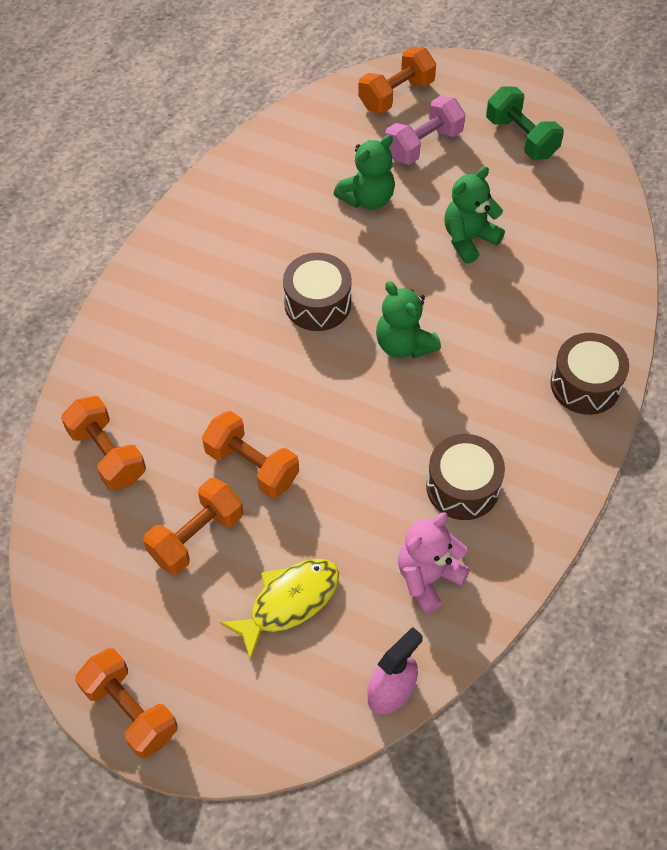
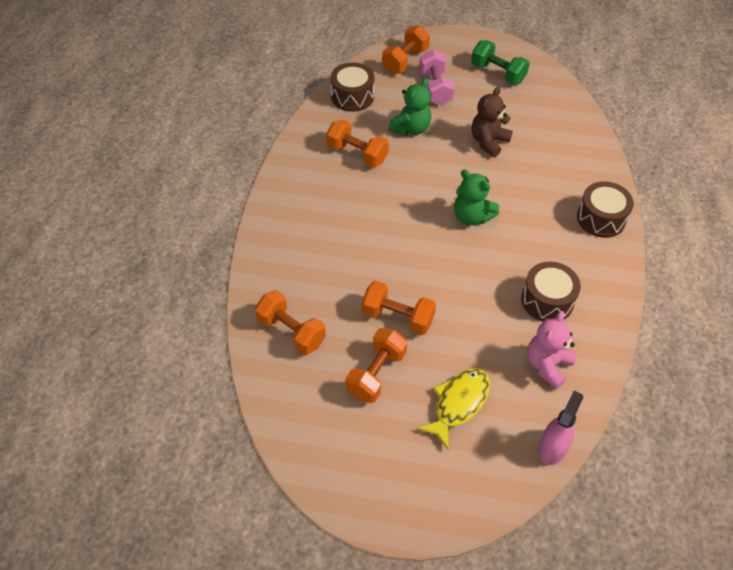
camera: 15 degrees left, 5 degrees down
orange dumbbell [75,648,178,758] -> orange dumbbell moved to [326,119,389,167]
brown drum [283,252,352,331] -> brown drum moved to [331,62,374,112]
pink dumbbell [385,96,466,165] -> pink dumbbell turned 45 degrees counterclockwise [419,50,455,105]
green teddy bear [444,166,505,264] -> brown teddy bear [472,87,513,157]

